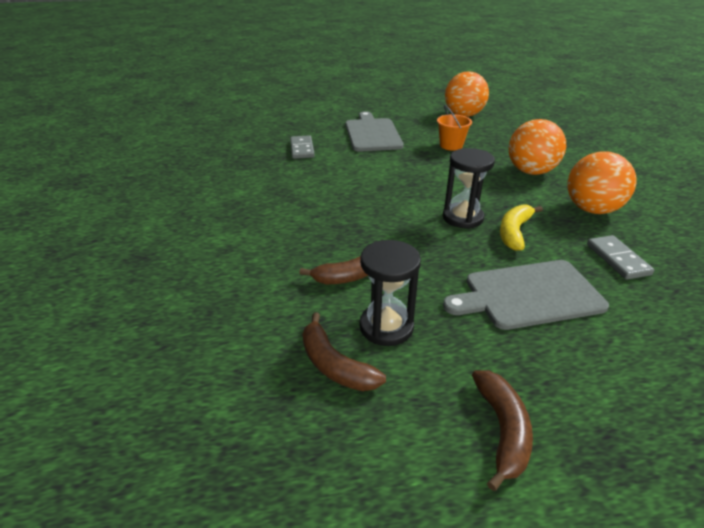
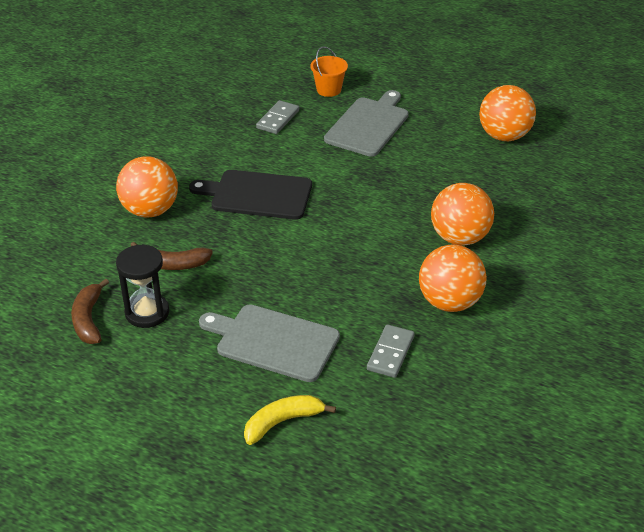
camera: 35 degrees right, 5 degrees up
orange bucket [437,105,472,151] -> orange bucket moved to [310,46,348,97]
black hourglass [443,148,495,229] -> none
brown banana [472,370,533,491] -> none
yellow banana [500,204,543,251] -> yellow banana moved to [244,395,336,445]
none -> orange ball [116,156,178,217]
none -> black cutting board [189,170,312,220]

